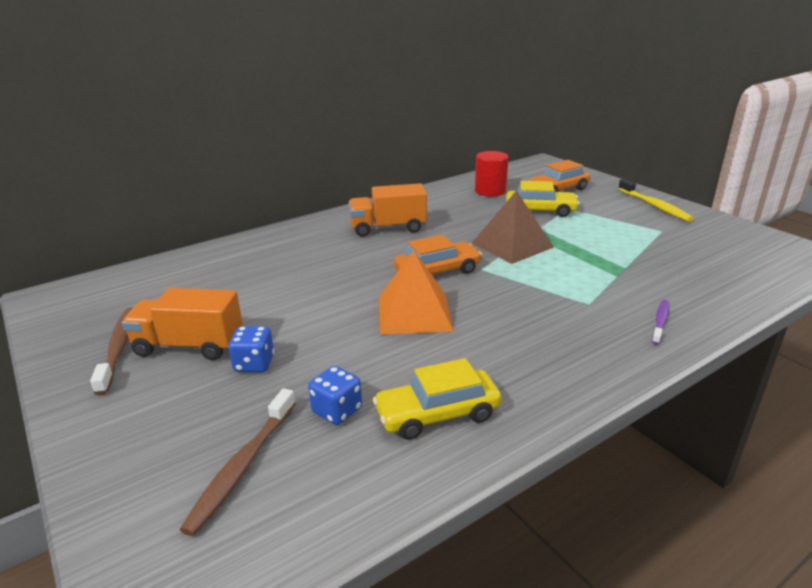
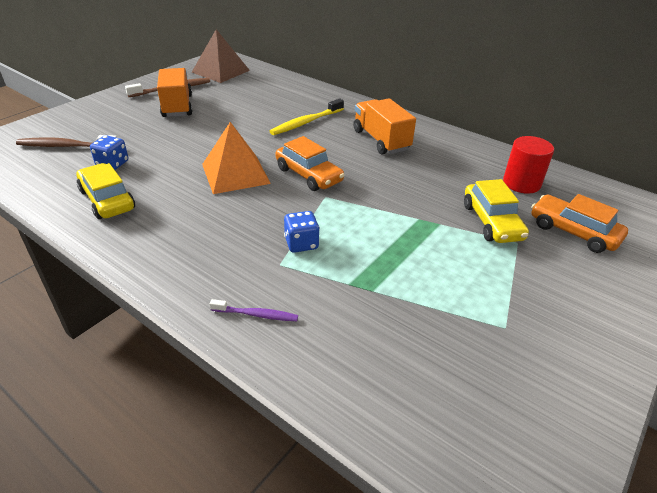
camera: 70 degrees right, 10 degrees up
blue dice [228,326,274,372] -> blue dice moved to [284,211,320,253]
brown pyramid [472,190,554,264] -> brown pyramid moved to [192,29,250,83]
yellow toothbrush [618,179,694,222] -> yellow toothbrush moved to [270,98,344,135]

